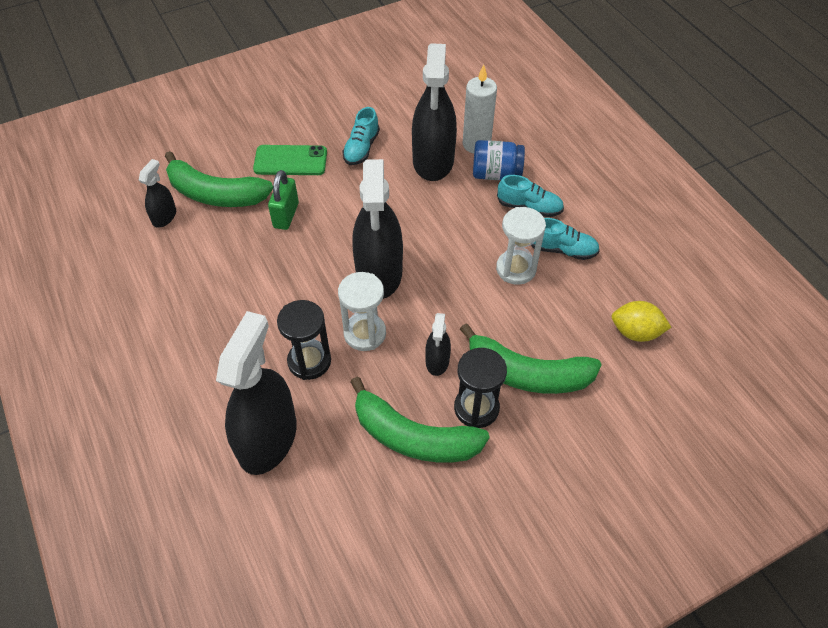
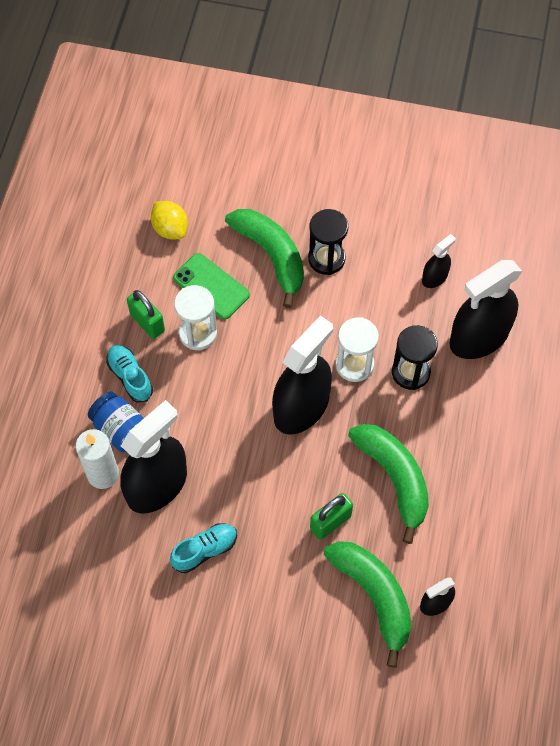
camera: 140 degrees left, 10 degrees up
green phone [253,145,327,175] -> green phone moved to [173,253,250,319]
green banana [350,376,490,462] -> green banana moved to [348,424,429,544]
black spray bottle [425,313,451,376] -> black spray bottle moved to [422,234,456,288]
turquoise shoe [531,218,600,260] -> green padlock [127,290,165,339]

